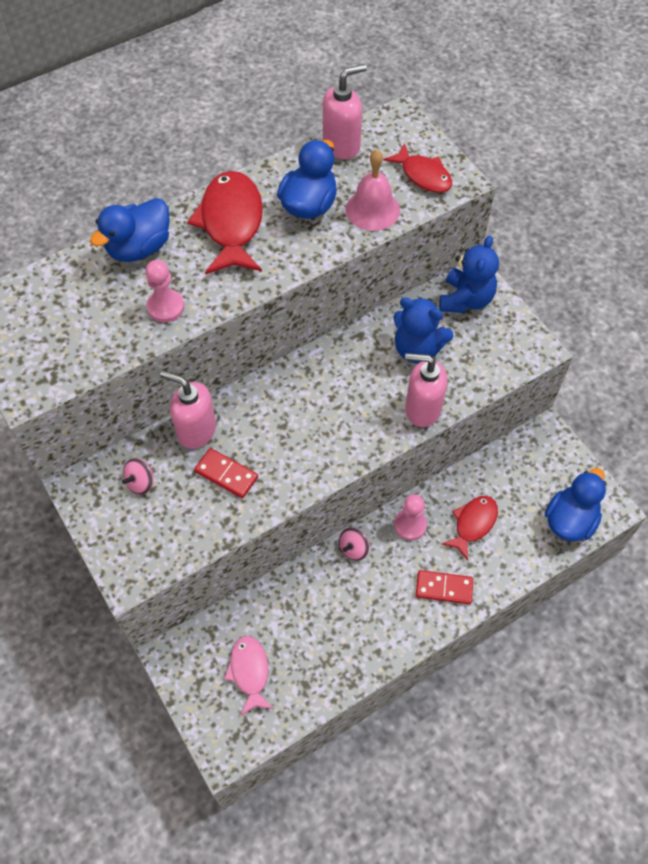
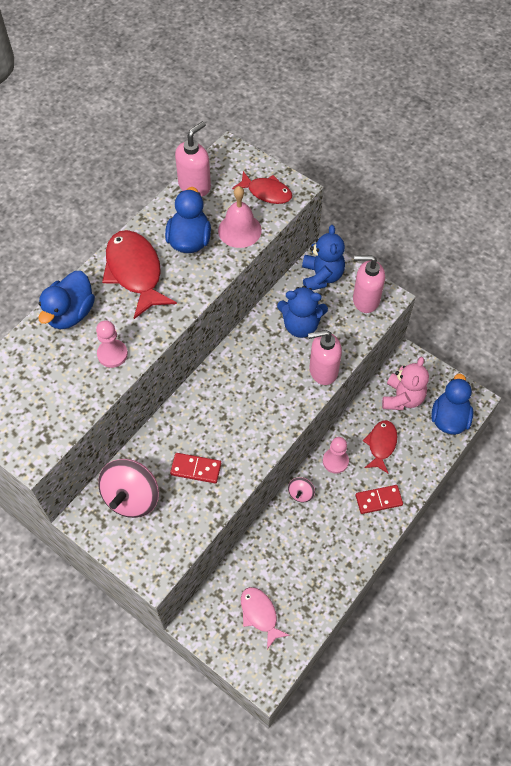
camera: 20 degrees left, 0 degrees up
pink spinning top [122,458,153,495] -> pink spinning top [98,459,159,518], size x2.07
pink soap dispenser [160,371,216,449] -> pink soap dispenser moved to [353,255,385,313]
none -> pink teddy bear [382,357,429,410]

